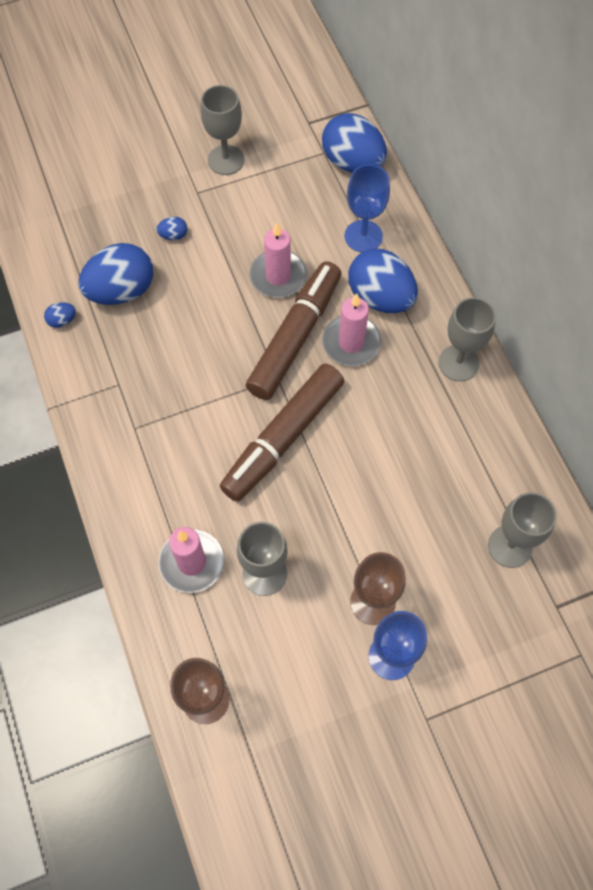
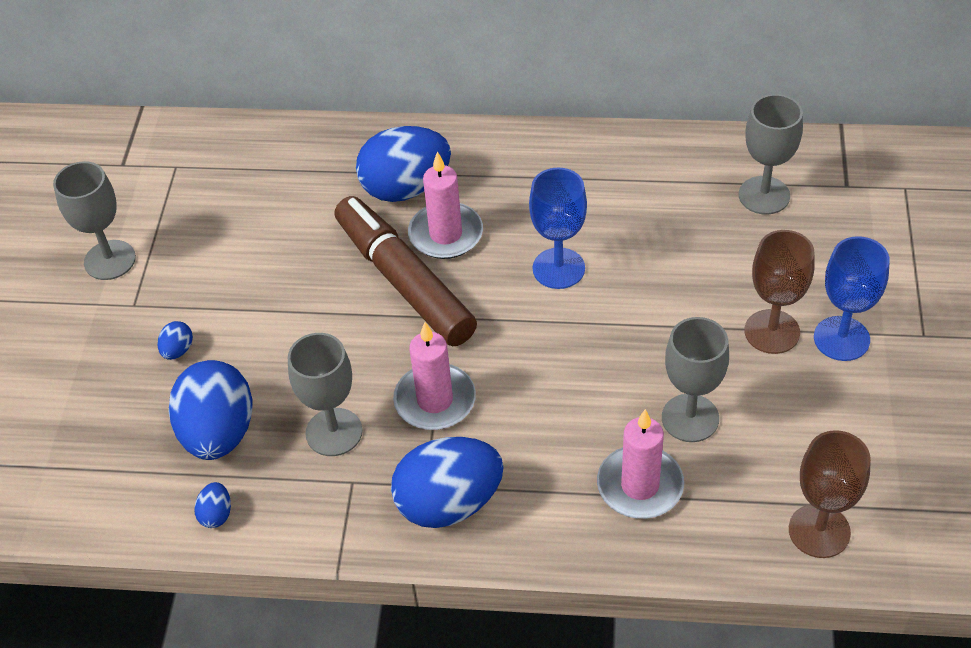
camera: 60 degrees left, 15 degrees down
brown marker [220,363,344,502] -> none
pink candle [250,222,307,298] -> pink candle moved to [393,322,476,430]
blue egg [322,113,387,173] -> blue egg moved to [391,437,504,528]
blue goblet [345,164,390,252] -> blue goblet moved to [529,168,587,289]
grey goblet [438,297,496,381] -> grey goblet moved to [288,333,362,456]

